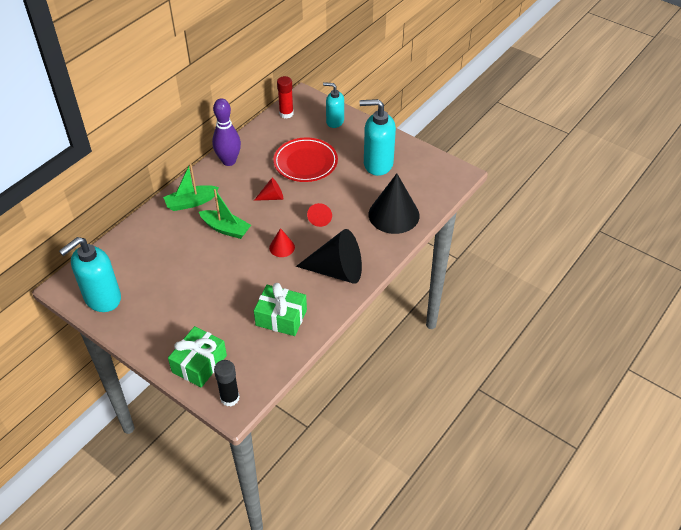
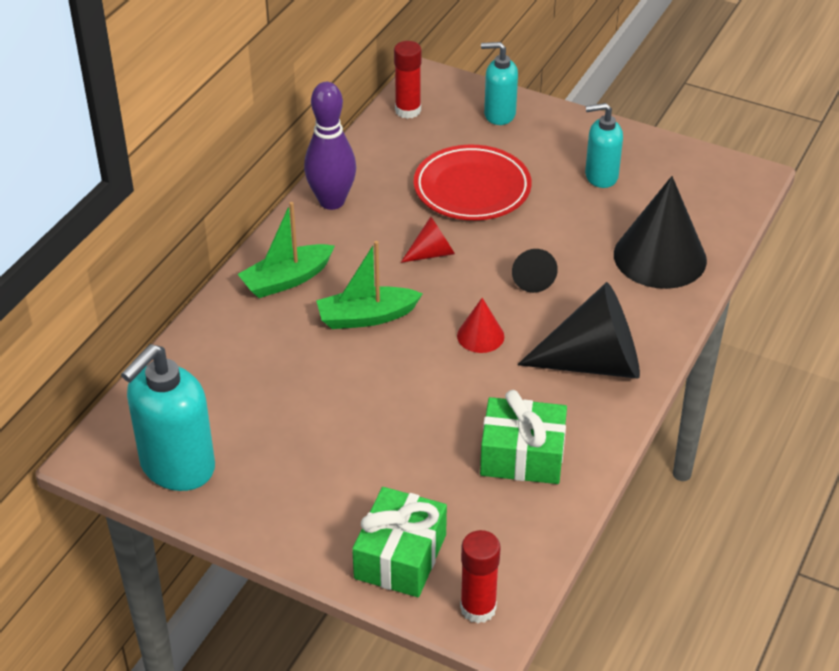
camera: 10 degrees left, 5 degrees down
green boat [199,189,251,239] -> green boat turned 150 degrees clockwise [316,241,423,329]
black glue stick [214,360,240,406] -> red glue stick [460,530,501,623]
red cone [307,203,332,227] -> black cone [512,249,558,293]
turquoise soap dispenser [360,99,396,176] -> turquoise soap dispenser [585,103,623,188], size x0.61

